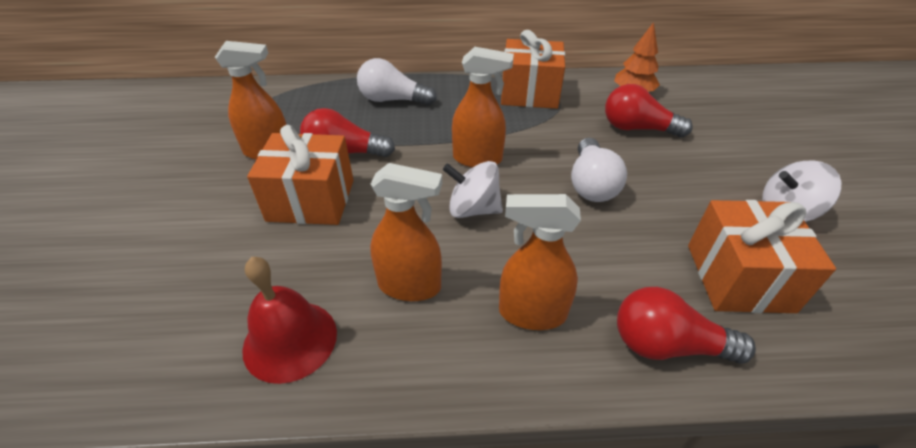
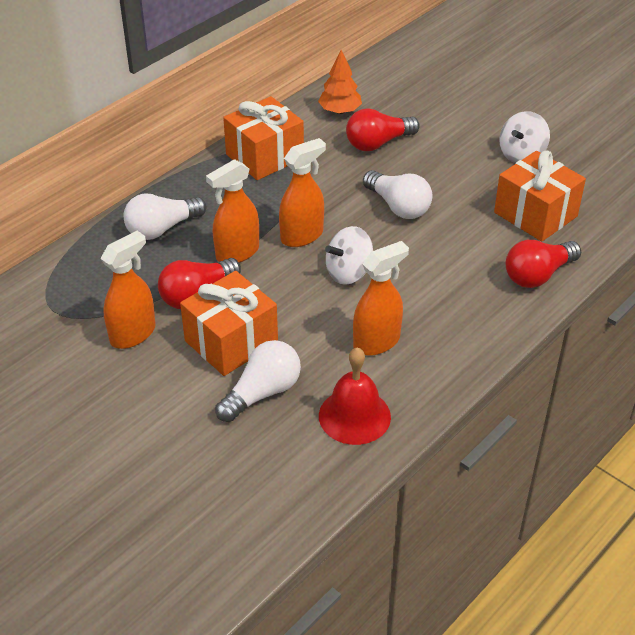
camera: 45 degrees left, 0 degrees up
orange spray bottle [499,194,581,330] -> orange spray bottle moved to [206,159,259,263]
none -> white light bulb [215,340,301,422]

